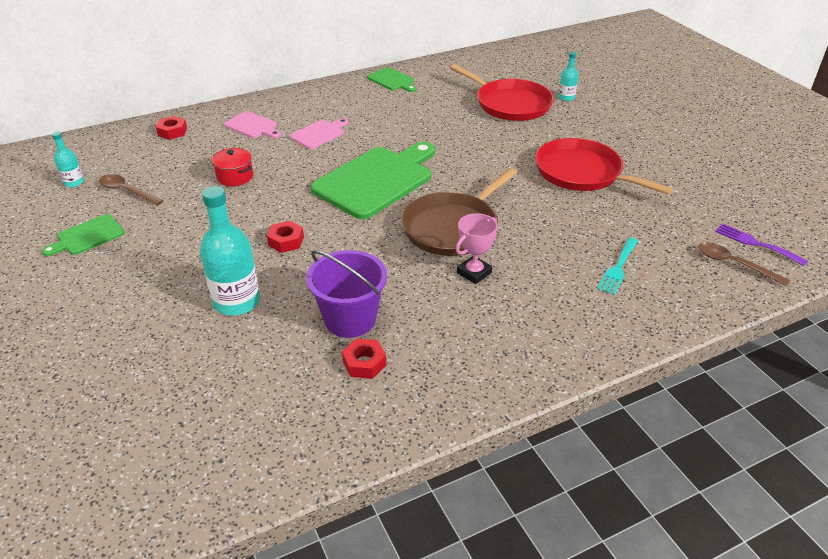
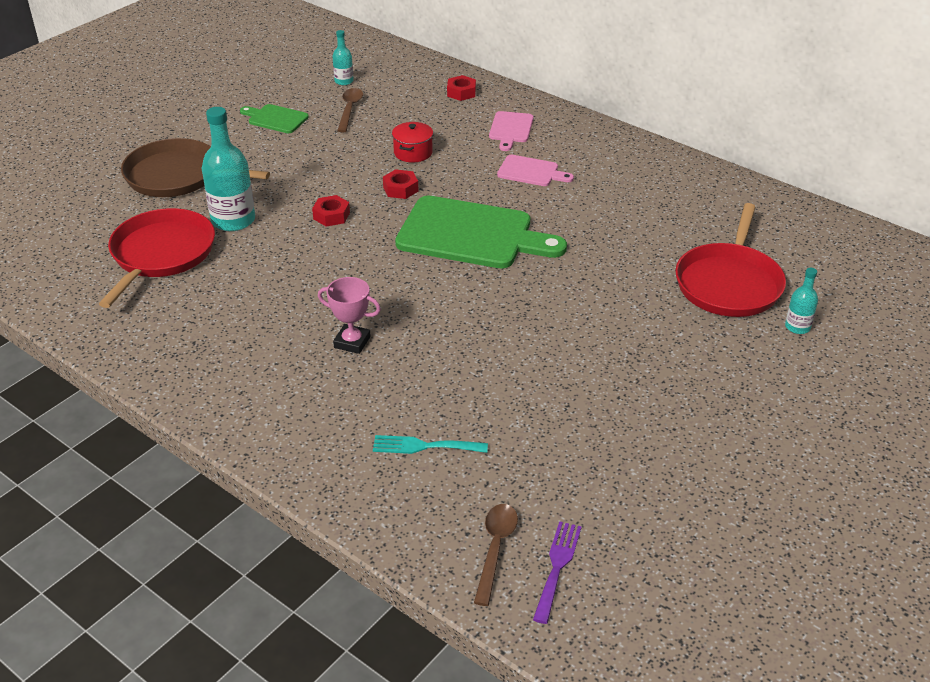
camera: 65 degrees right, 0 degrees up
purple bucket [306,250,387,338] -> none
red nut [342,339,386,379] -> red nut moved to [383,169,418,199]
green cutting board [367,67,417,92] -> none
brown pan [401,168,517,256] -> brown pan moved to [121,138,270,197]
red pan [535,138,673,194] -> red pan moved to [99,208,215,308]

